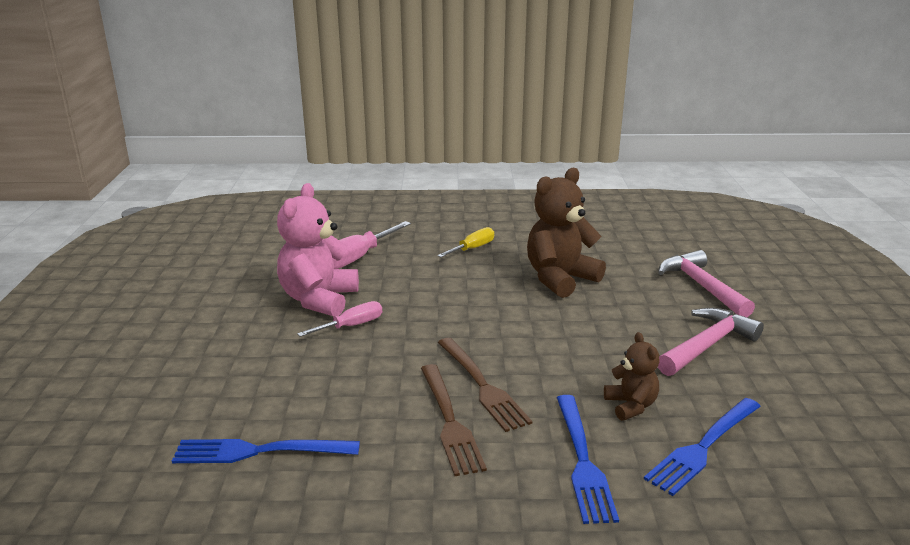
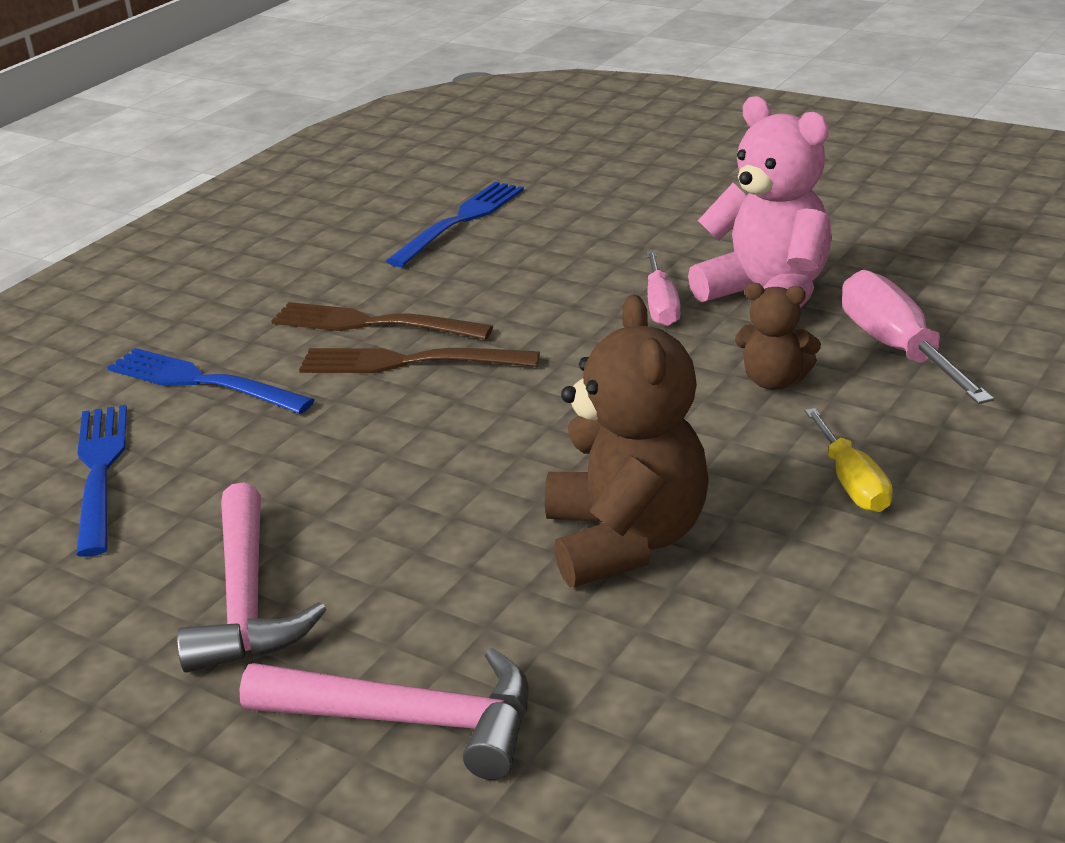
camera: 125 degrees right, 5 degrees up
brown teddy bear [604,332,659,421] -> brown teddy bear moved to [735,283,821,390]

